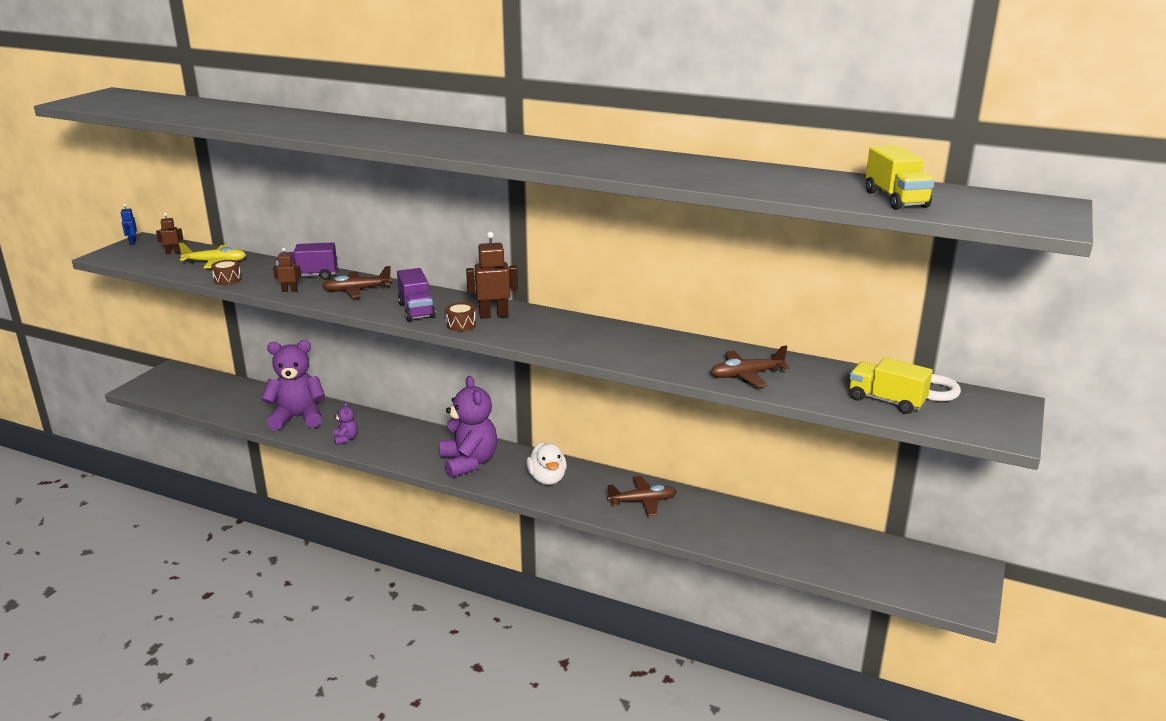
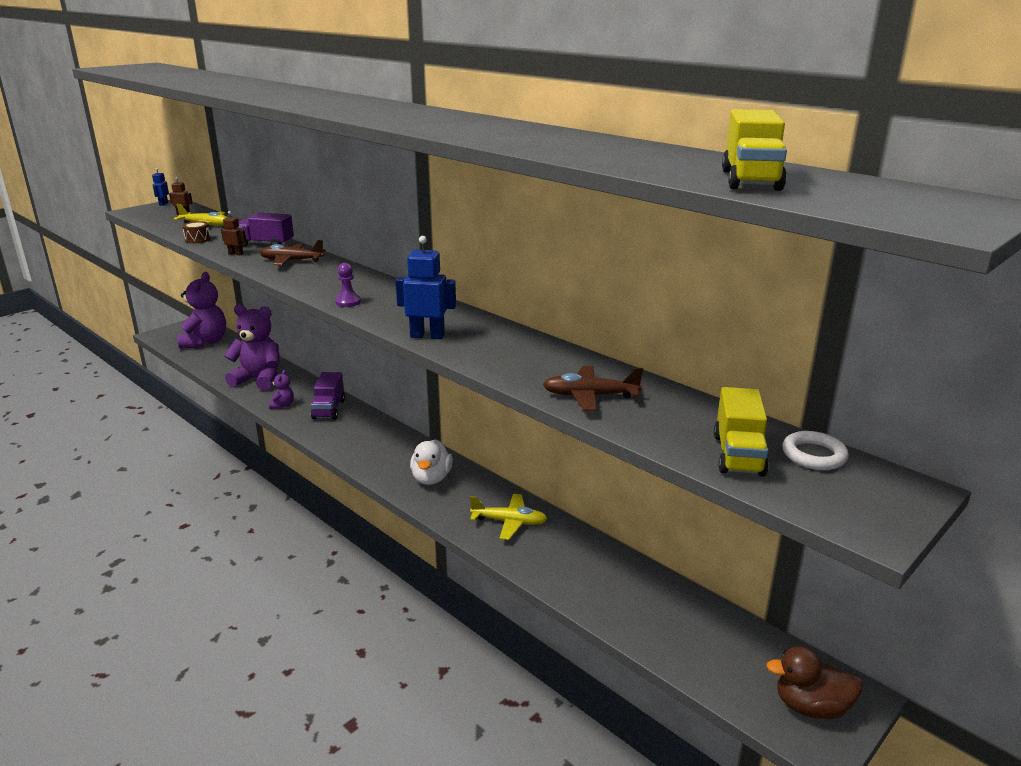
camera: 20 degrees right, 0 degrees up
purple truck [397,268,436,321] -> purple truck moved to [311,372,345,420]
purple teddy bear [440,376,497,478] -> purple teddy bear moved to [177,272,226,349]
brown drum [446,302,476,331] -> purple pawn [335,263,361,307]
brown robot [466,232,518,319] -> none
brown plane [607,476,677,516] -> yellow plane [470,494,548,540]
yellow truck [849,357,933,414] -> yellow truck turned 135 degrees counterclockwise [714,387,769,477]
none -> blue robot [395,236,456,339]
none -> brown duck [766,647,863,719]

